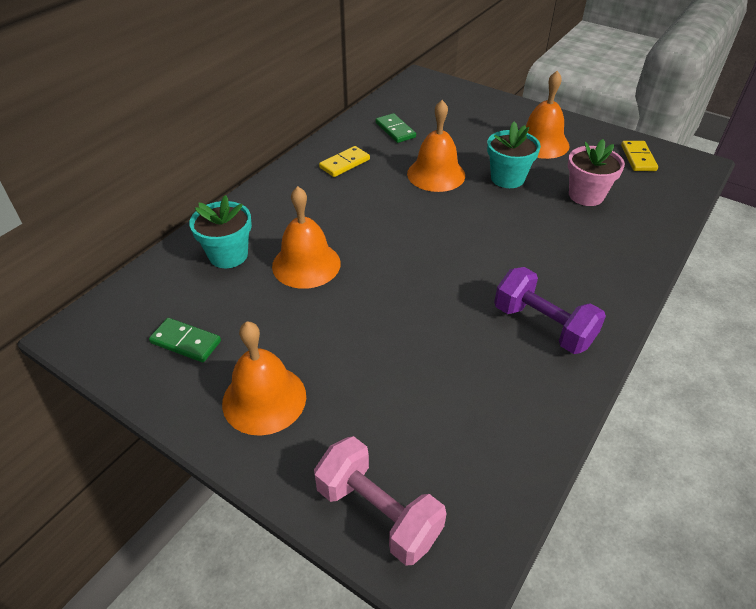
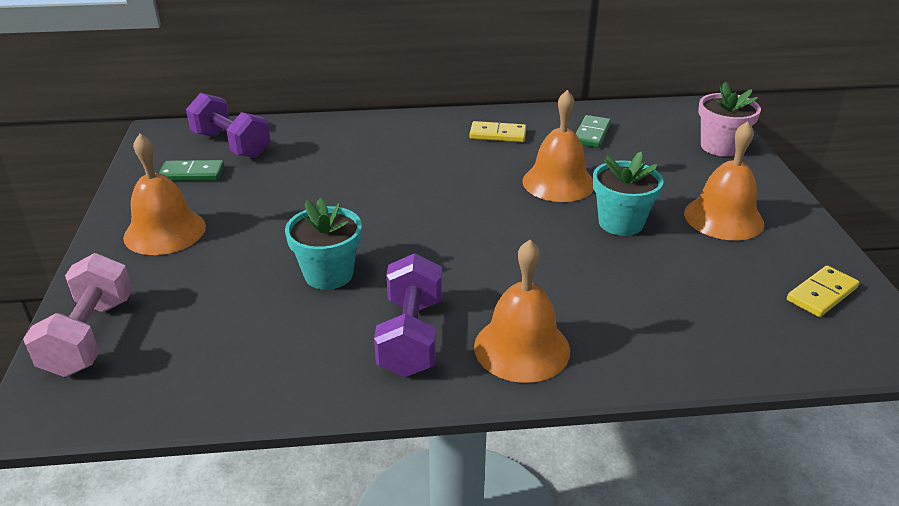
camera: 50 degrees right, 10 degrees down
green domino [149,318,221,362] -> green domino turned 75 degrees counterclockwise [159,160,224,181]
turquoise flower pot [189,195,252,268] -> turquoise flower pot moved to [285,198,362,290]
orange bell [272,186,341,289] -> orange bell moved to [474,240,570,383]
pink flower pot [568,139,625,206] -> pink flower pot moved to [698,81,761,156]
none -> purple dumbbell [186,93,271,158]

